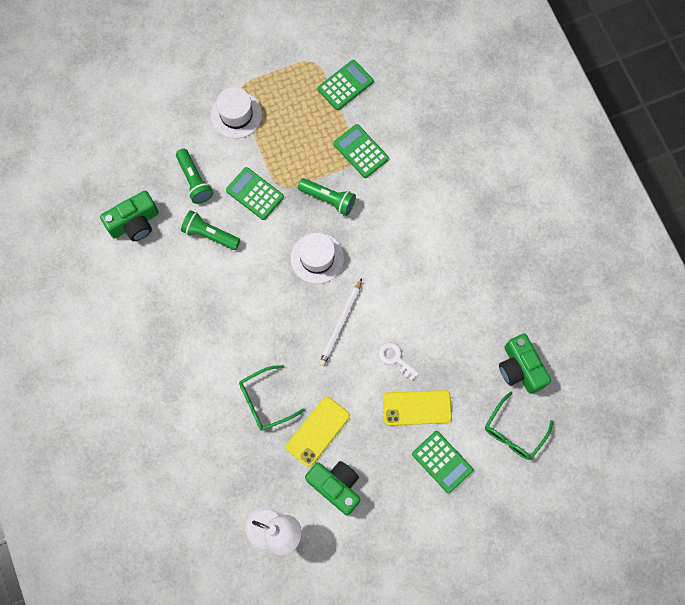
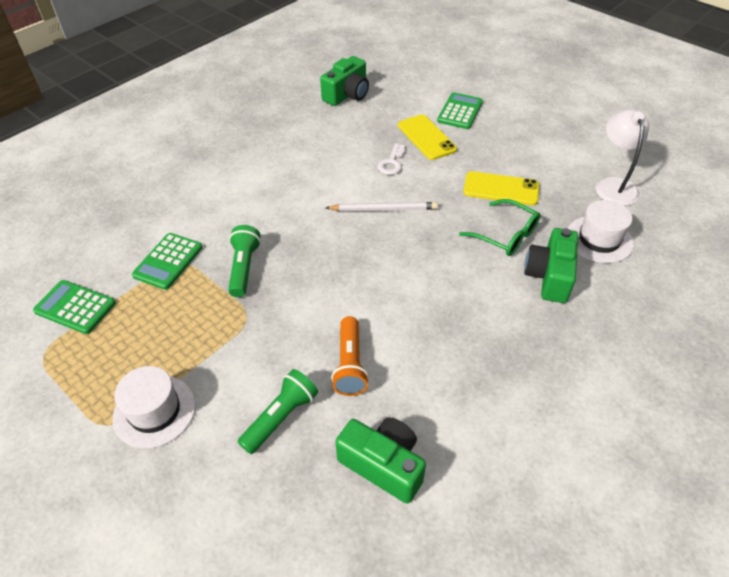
camera: 115 degrees left, 25 degrees down
green flashlight [181,210,240,250] -> orange flashlight [331,316,369,396]
green calculator [226,167,284,220] -> none
white hat [290,233,344,284] -> white hat moved to [568,200,634,263]
green camera [305,461,360,516] -> green camera moved to [524,228,578,303]
green glasses [485,392,553,460] -> none

